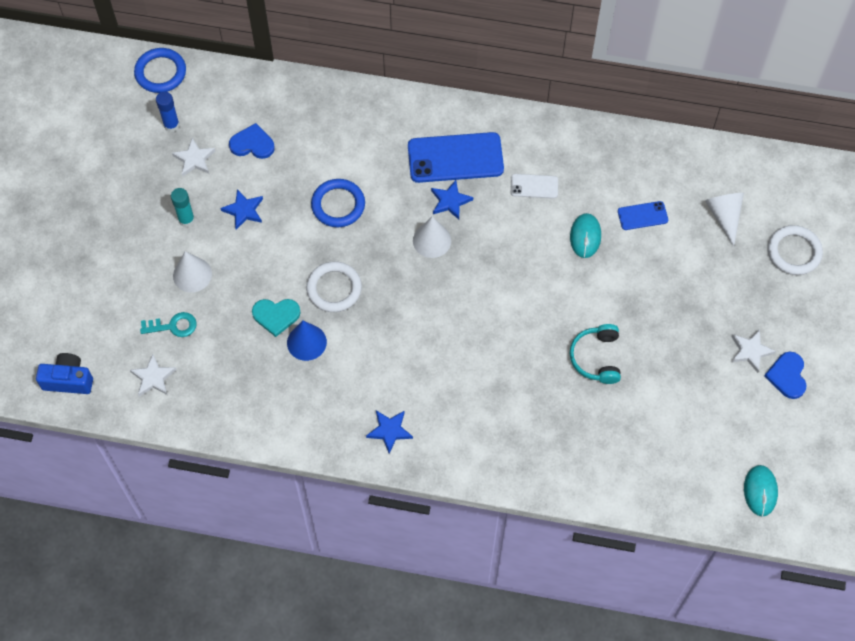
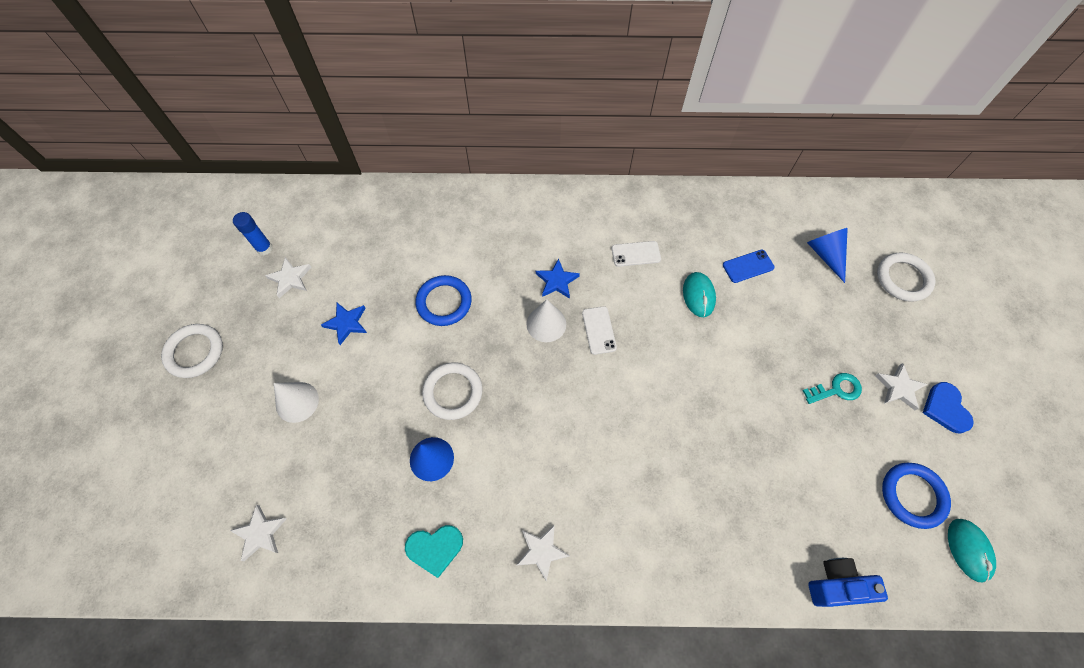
camera: 10 degrees left, 0 degrees up
blue camera [36,353,93,394] -> blue camera moved to [808,558,888,607]
blue ring [134,48,186,93] -> blue ring moved to [882,463,951,529]
turquoise key [140,312,197,337] -> turquoise key moved to [803,373,862,404]
turquoise glue stick [171,188,195,227] -> none
blue heart [229,123,275,159] -> none
turquoise heart [252,299,301,337] -> turquoise heart moved to [405,525,463,578]
blue star [366,410,413,454] -> white star [516,525,570,582]
blue phone [408,132,504,183] -> none
turquoise headphones [570,324,621,384] -> none
white cone [705,193,744,247] -> blue cone [807,228,848,283]
none -> white ring [161,324,223,378]
none -> white phone [582,306,617,355]

